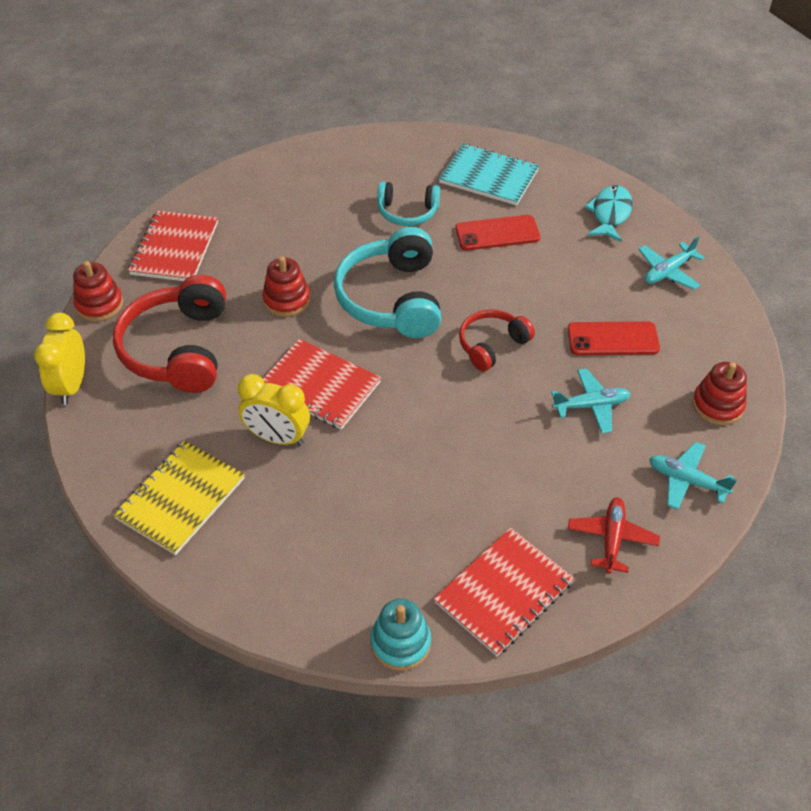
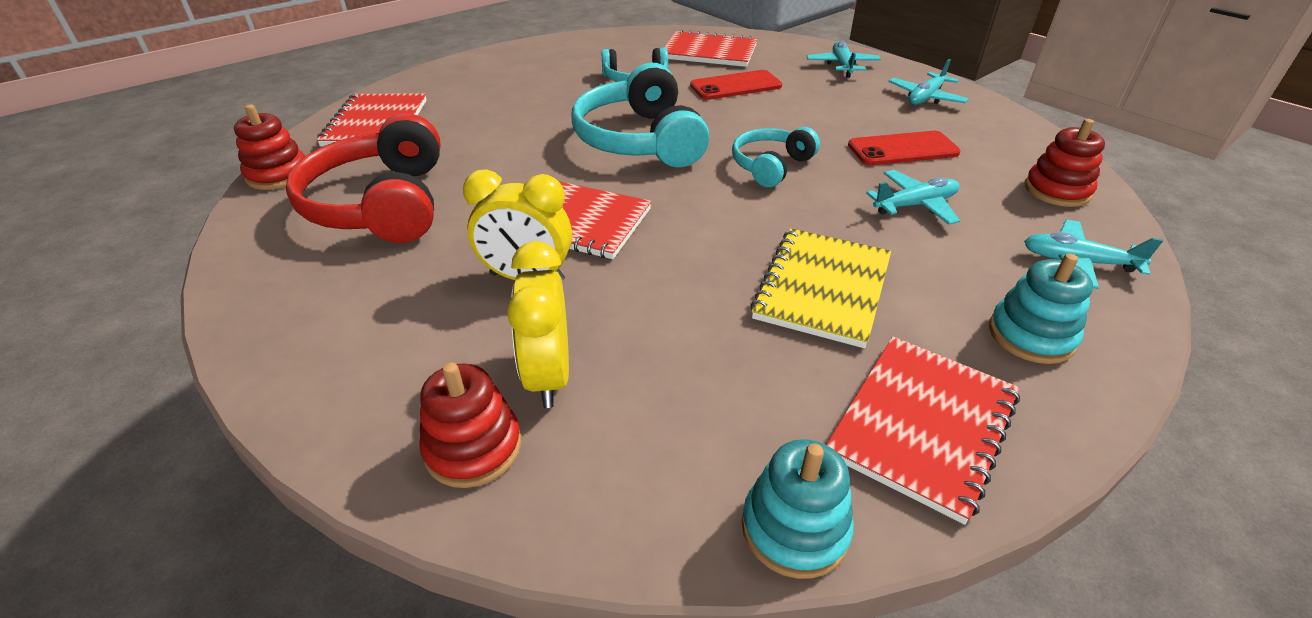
camera: 10 degrees left, 10 degrees down
yellow clock [34,313,85,405] -> yellow clock moved to [507,241,569,408]
yellow notebook [113,440,245,555] -> yellow notebook moved to [751,228,891,348]
red stacking toy [262,256,310,317] -> red stacking toy moved to [419,362,521,488]
turquoise notebook [439,144,539,205] -> red notebook [664,30,757,67]
red headphones [459,309,535,371] -> turquoise headphones [732,127,820,187]
red plane [568,497,660,574] -> turquoise stacking toy [989,253,1093,364]
turquoise fish [584,185,633,242] -> turquoise plane [806,41,881,78]

